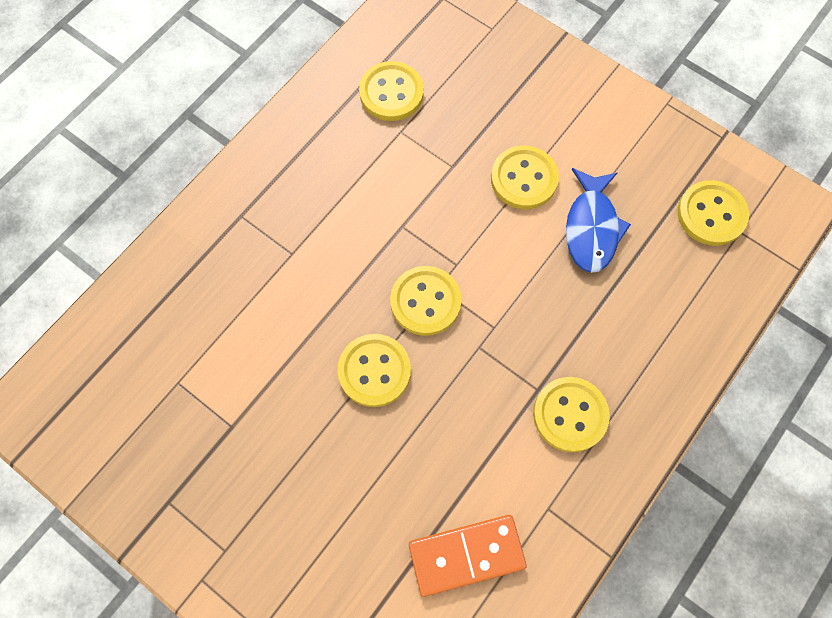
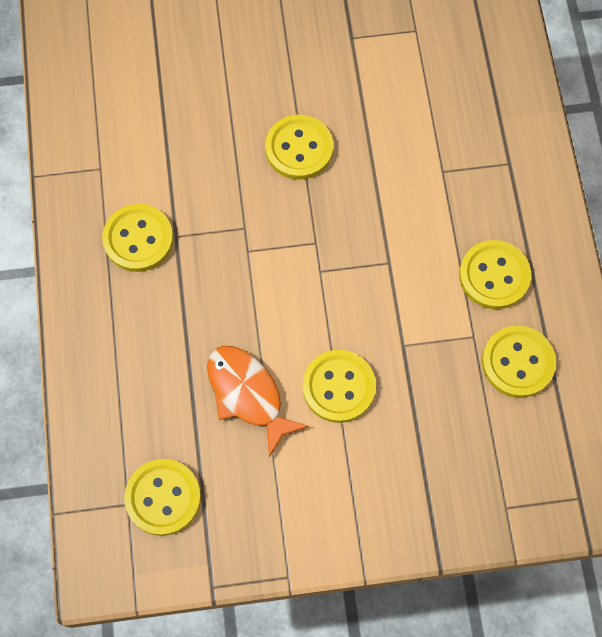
camera: 135 degrees right, 0 degrees up
yellow button [390,266,462,336] -> yellow button moved to [459,240,531,309]
orange domino [409,515,527,597] -> none
blue fish [566,168,631,273] -> orange fish [207,346,309,458]

